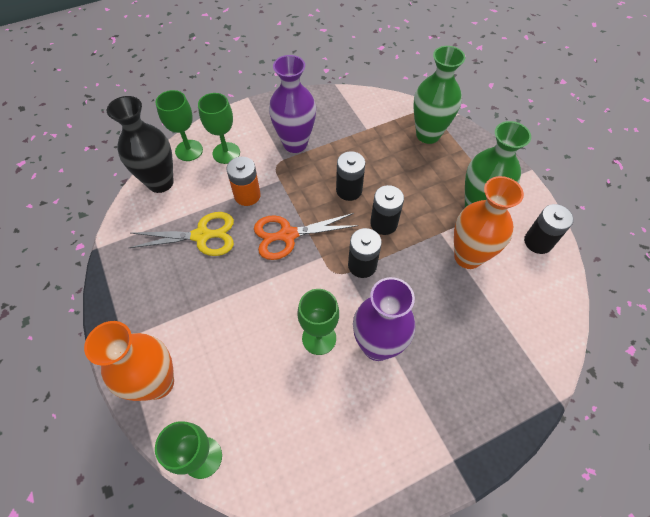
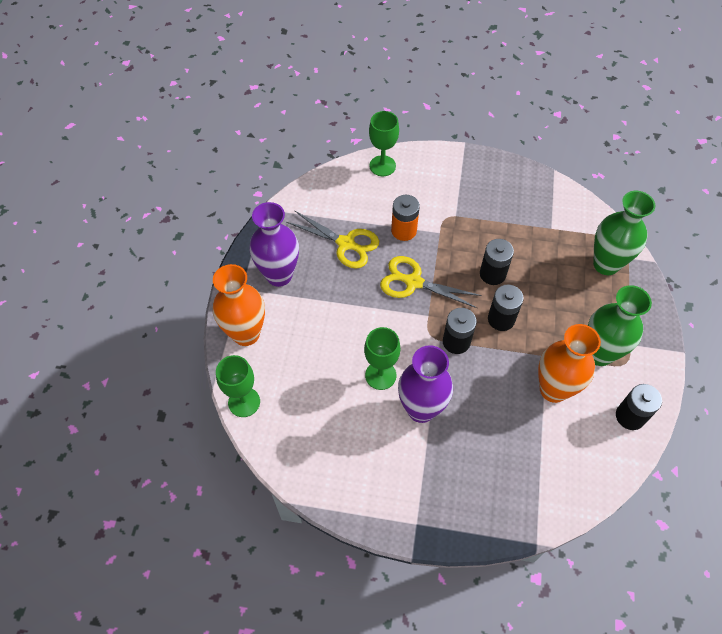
camera: 35 degrees right, 0 degrees up
black vase [107,96,174,193] -> none
green goblet [198,93,240,164] -> none
orange scissors [254,213,359,260] -> yellow scissors [380,256,482,308]
purple vase [269,55,316,153] -> purple vase moved to [250,202,299,287]

